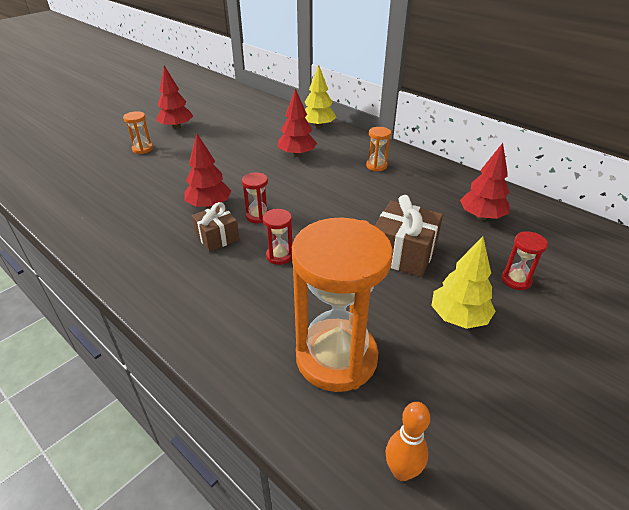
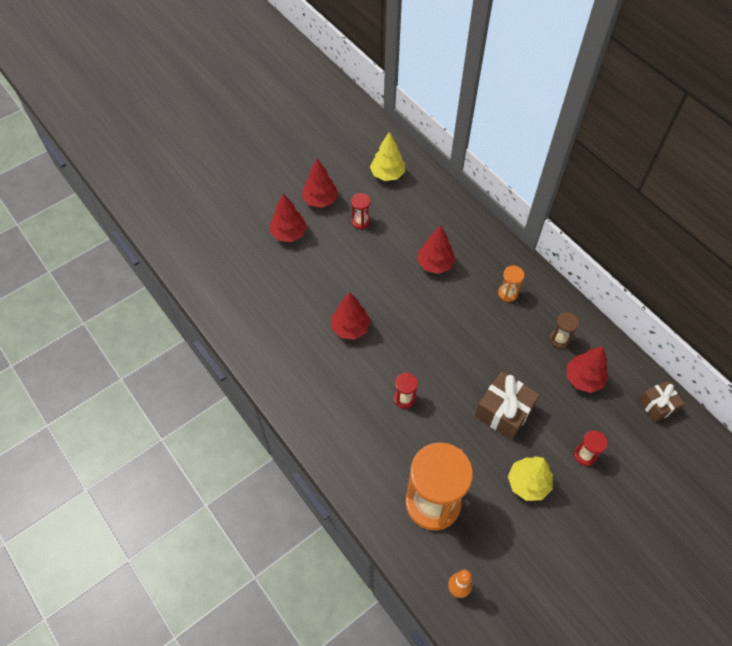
camera: 10 degrees right, 20 degrees up
orange hourglass [123,111,153,154] -> red tree [270,194,307,242]
brown gift [192,202,239,252] -> brown gift moved to [638,381,684,422]
red hourglass [242,172,269,223] -> red hourglass moved to [351,193,371,229]
yellow tree [305,65,337,128] -> yellow tree moved to [370,132,405,181]
none -> brown hourglass [549,312,579,349]

